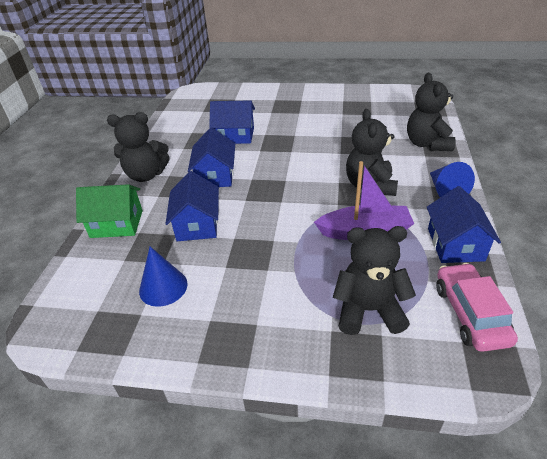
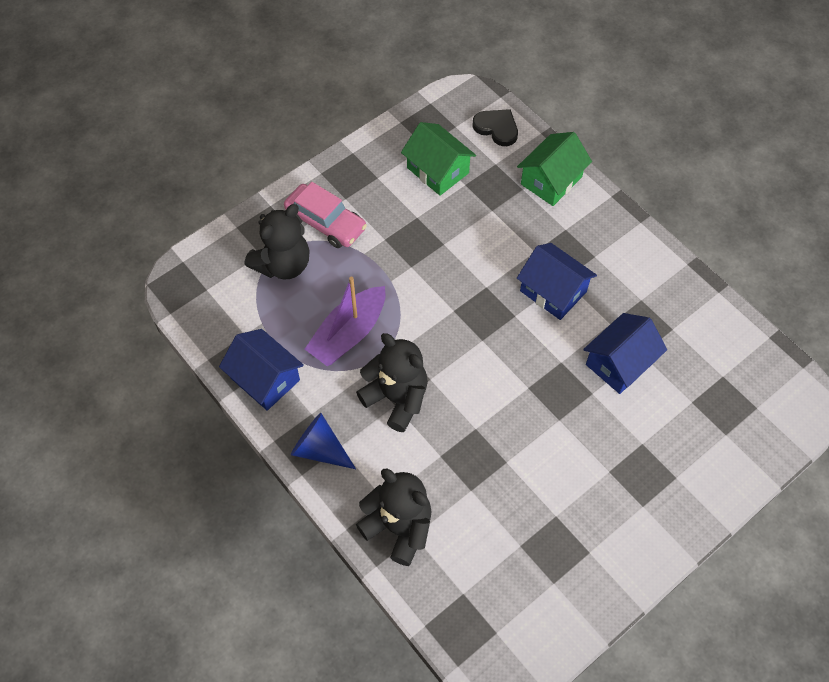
camera: 130 degrees right, 20 degrees up
black teddy bear [107,112,170,182] -> none
blue cone [139,247,188,307] -> green house [401,122,476,196]
blue house [165,171,219,241] -> none
pink car [436,263,518,352] -> pink car moved to [284,182,367,248]
none -> black heart [472,109,518,146]

